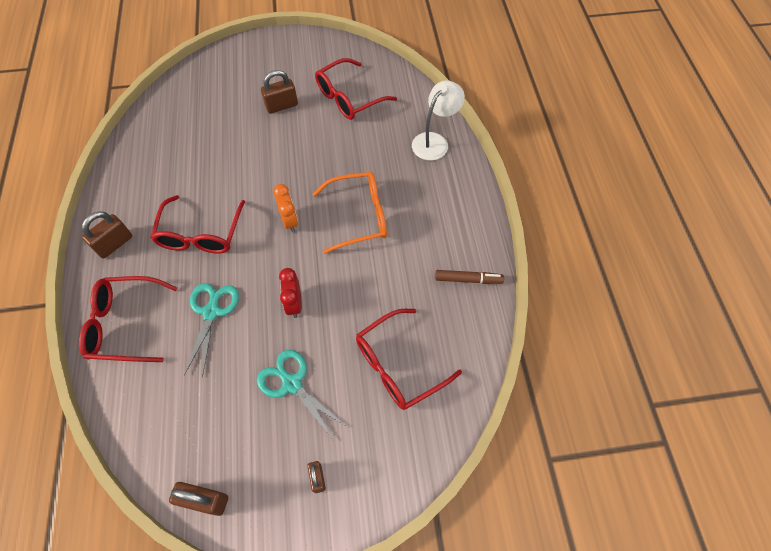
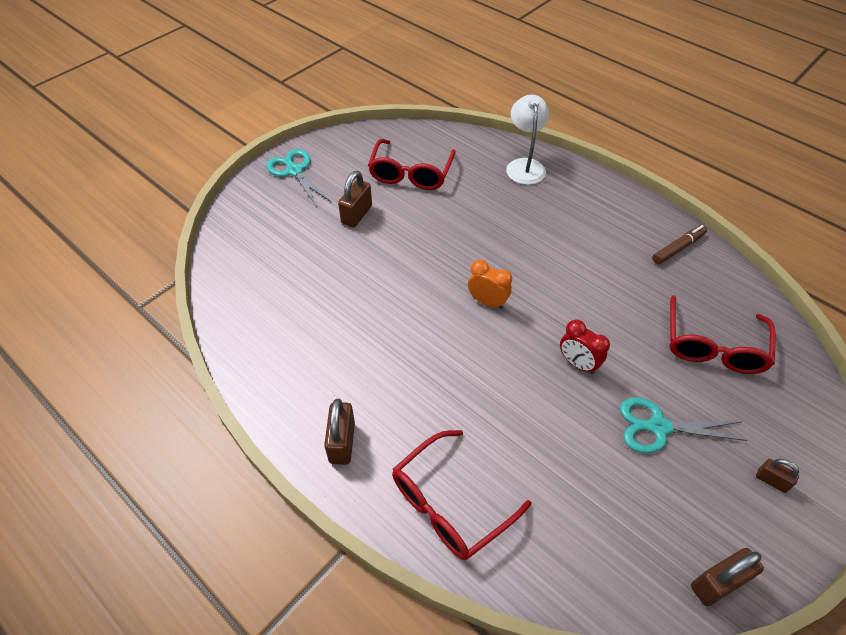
camera: 40 degrees left, 10 degrees down
red glasses [150,195,245,254] -> none
turquoise scissors [184,283,239,378] -> turquoise scissors moved to [266,149,332,207]
orange glasses [313,172,387,254] -> none

